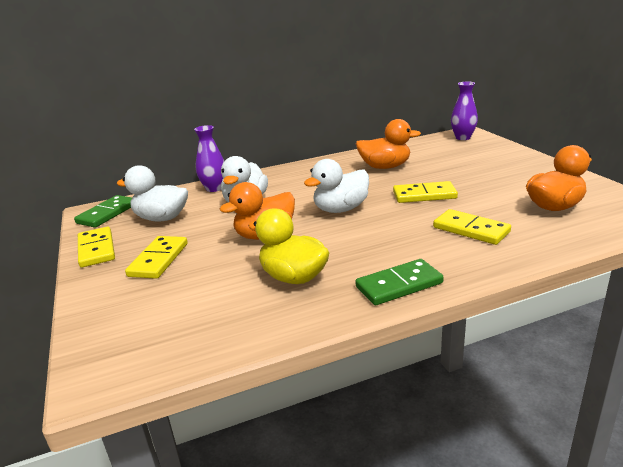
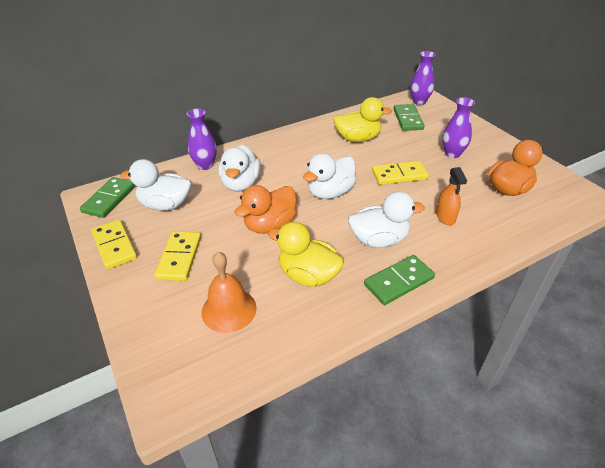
camera: 10 degrees left, 15 degrees up
orange duck [356,119,421,169] -> yellow duck [333,97,392,142]
yellow domino [433,209,511,245] -> orange spray bottle [436,167,467,225]
none -> orange bell [201,252,257,333]
none -> white duck [348,191,425,248]
none -> green domino [394,104,424,131]
none -> purple vase [442,97,475,158]

